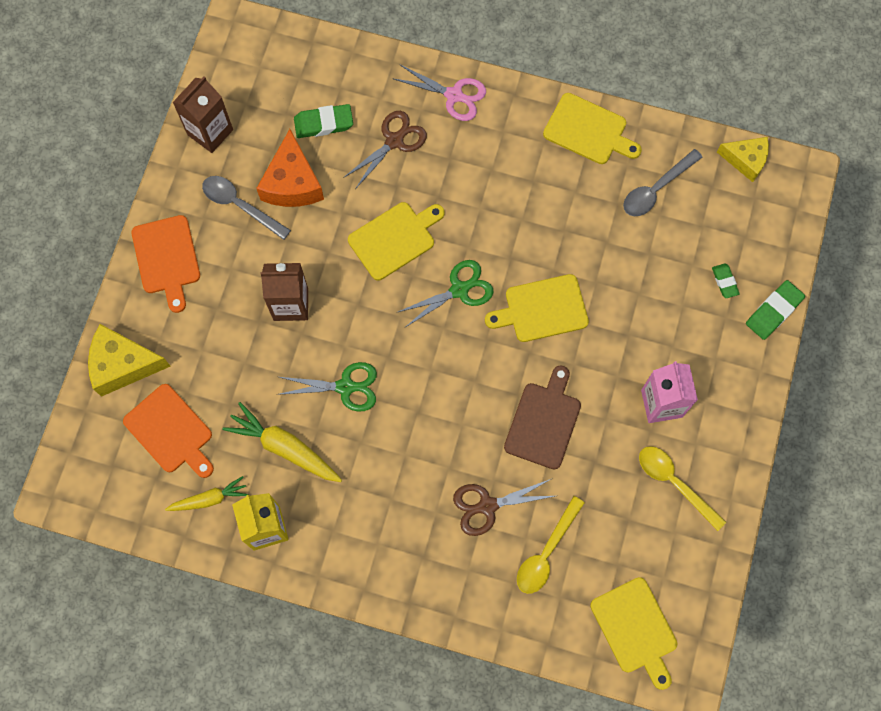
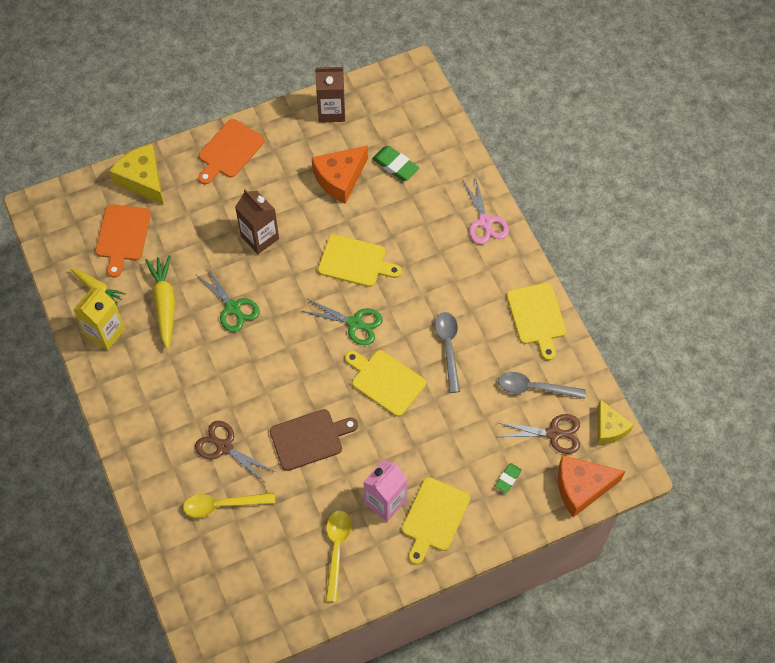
camera: 50 degrees right, 10 degrees down
grey spoon [202,176,291,240] -> grey spoon moved to [435,312,460,393]
brown scissors [343,111,427,189] -> brown scissors moved to [498,414,580,454]
yellow cutting board [590,577,677,690] -> yellow cutting board moved to [402,477,470,565]
green eraser [746,280,805,340] -> none
none -> orange cheese [558,455,625,517]

